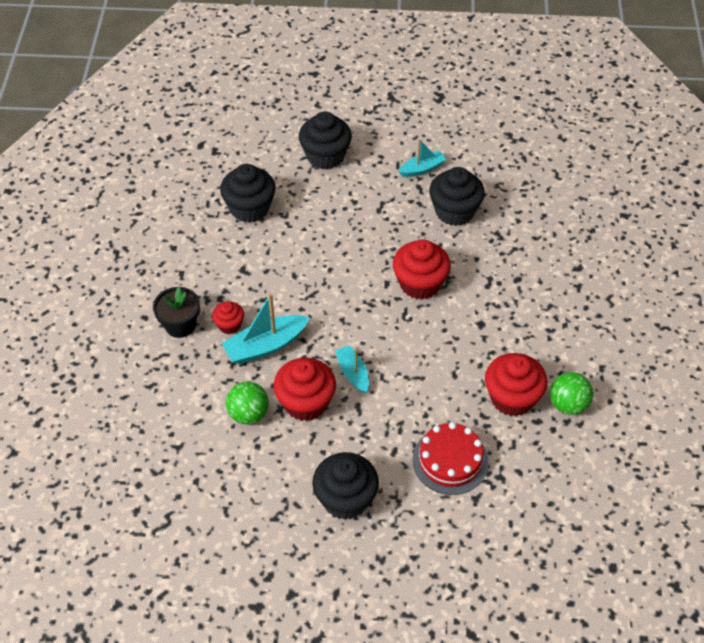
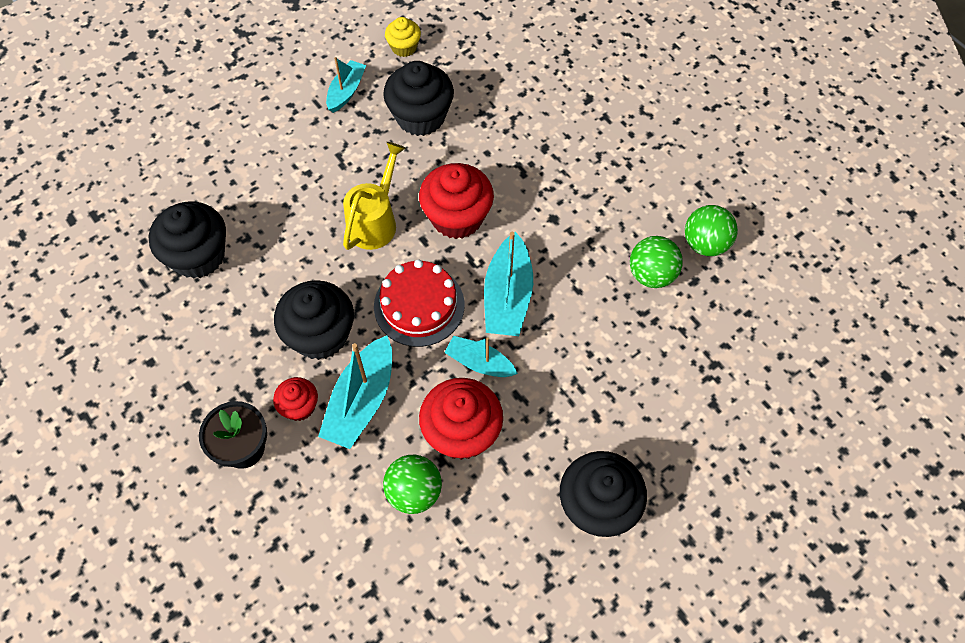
camera: 40 degrees left, 10 degrees up
black cupcake [299,112,352,169] -> black cupcake moved to [274,280,354,360]
red cake [412,422,489,495] -> red cake moved to [374,259,465,347]
red cupcake [485,353,548,416] -> green ball [630,236,683,288]
none -> yellow watering can [343,142,406,250]
none -> yellow cupcake [385,17,421,57]
none -> turquoise boat [484,231,533,336]

